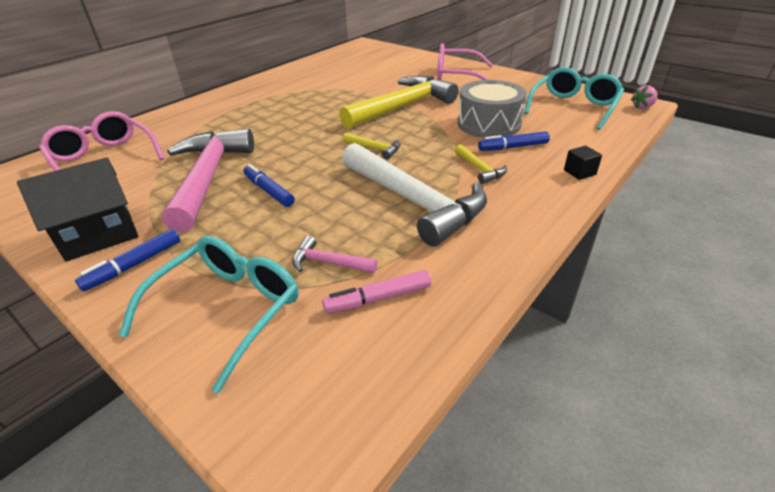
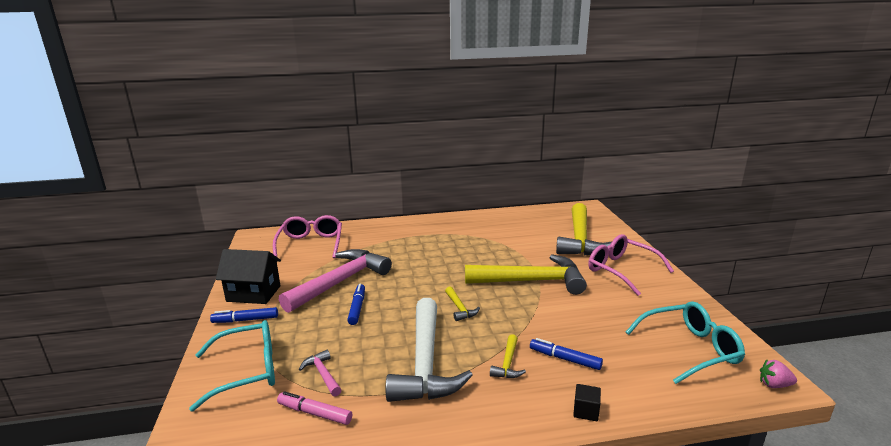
camera: 40 degrees right, 15 degrees down
grey drum [458,80,527,138] -> none
none -> yellow hammer [556,203,612,255]

